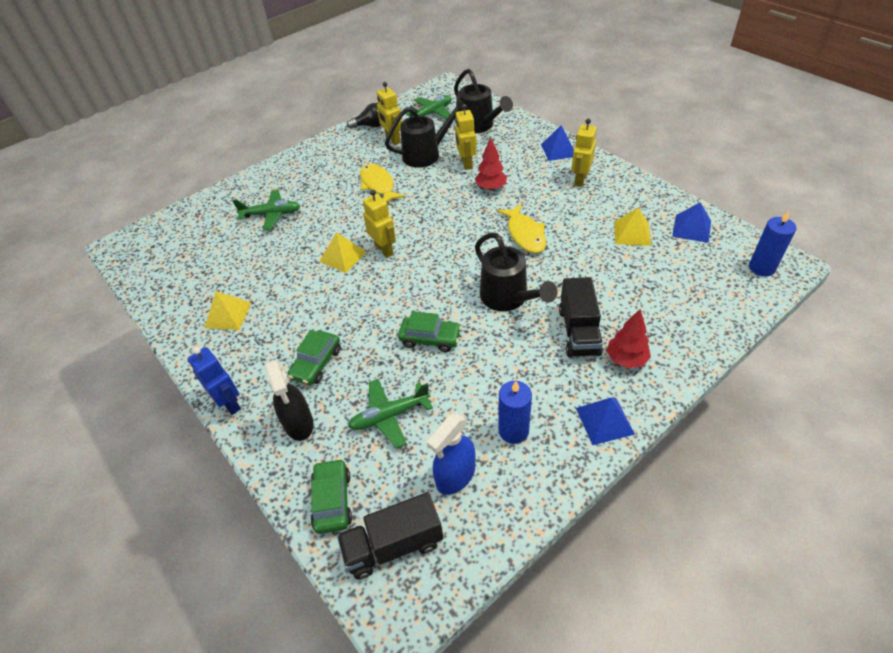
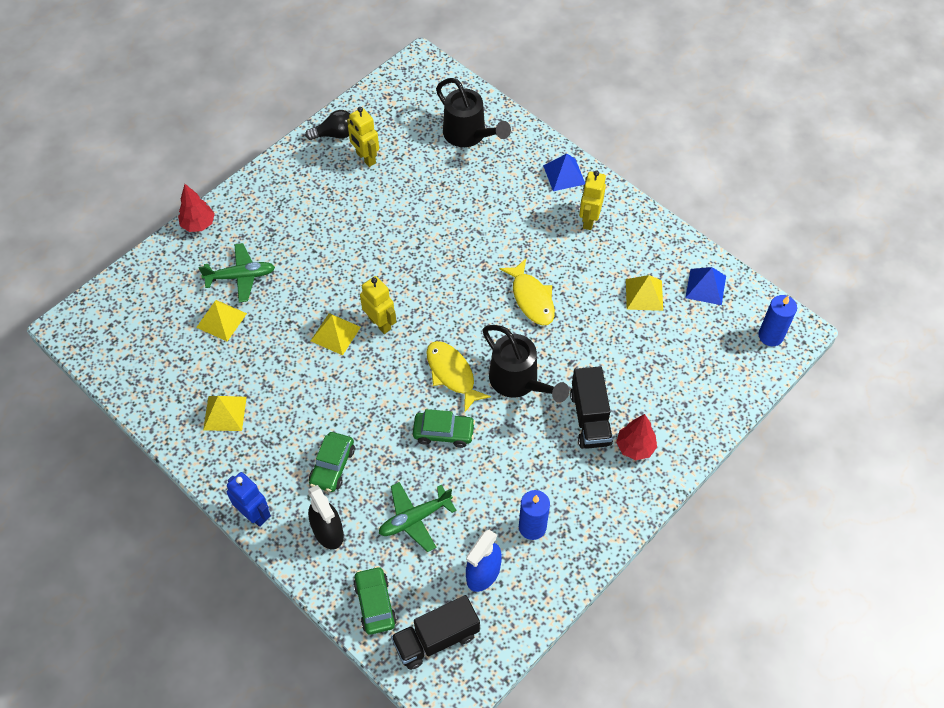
camera: 10 degrees left, 10 degrees up
yellow fish [360,164,405,202] -> yellow fish moved to [426,341,491,412]
black watering can [385,98,468,168] -> none
green plane [405,95,452,119] -> none
yellow robot [455,104,476,170] -> none
red tree [475,137,507,190] -> red tree moved to [178,184,215,232]
blue pyramid [576,398,635,445] -> none
none -> yellow pyramid [196,300,247,342]

